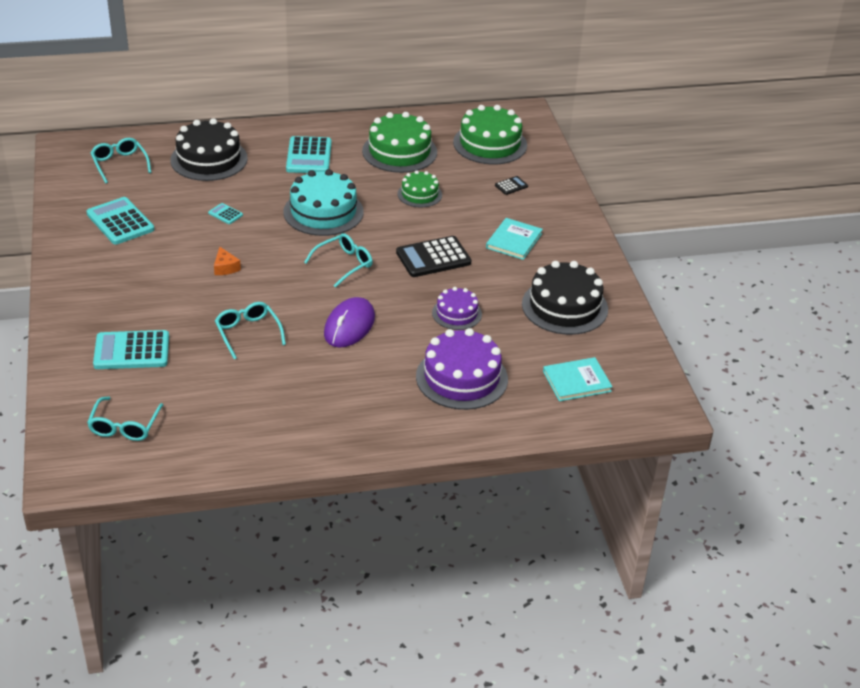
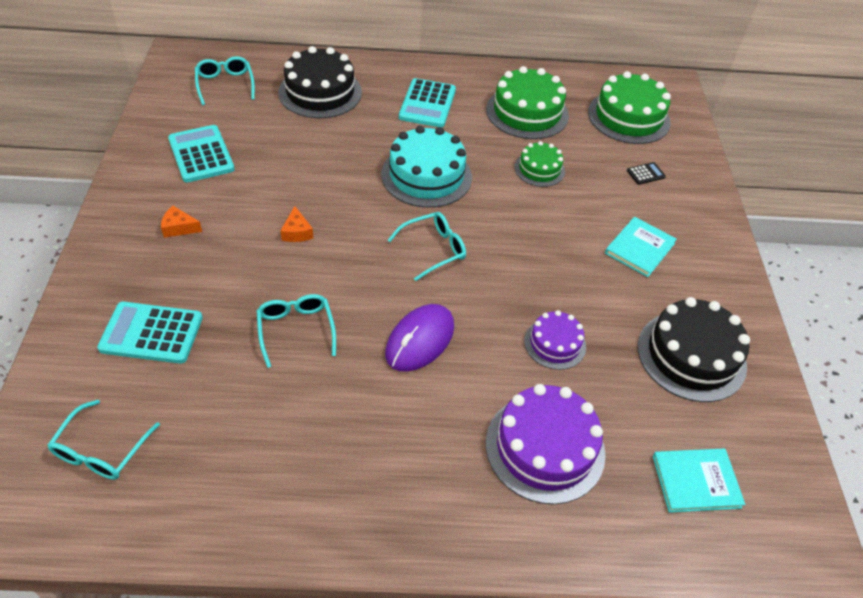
camera: 10 degrees right, 10 degrees up
turquoise calculator [208,203,243,224] -> none
black calculator [396,236,471,277] -> none
none -> orange cheese [161,206,202,238]

